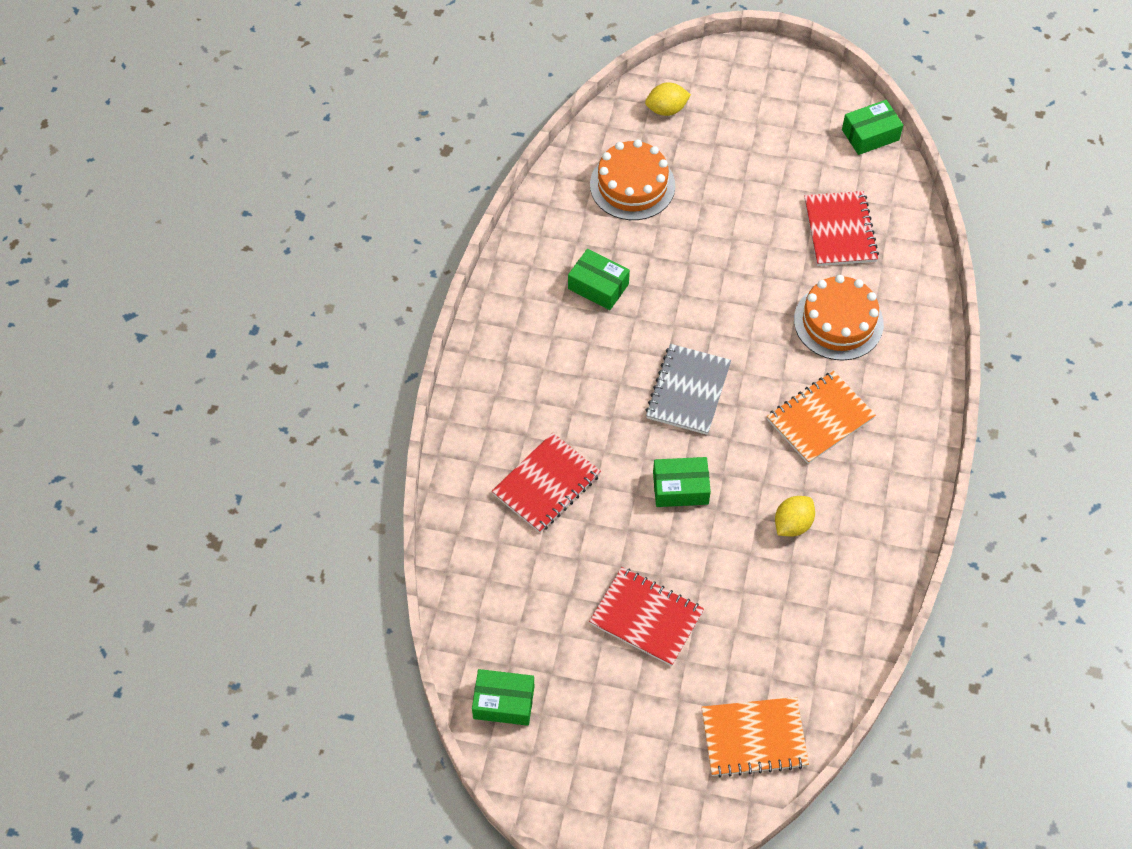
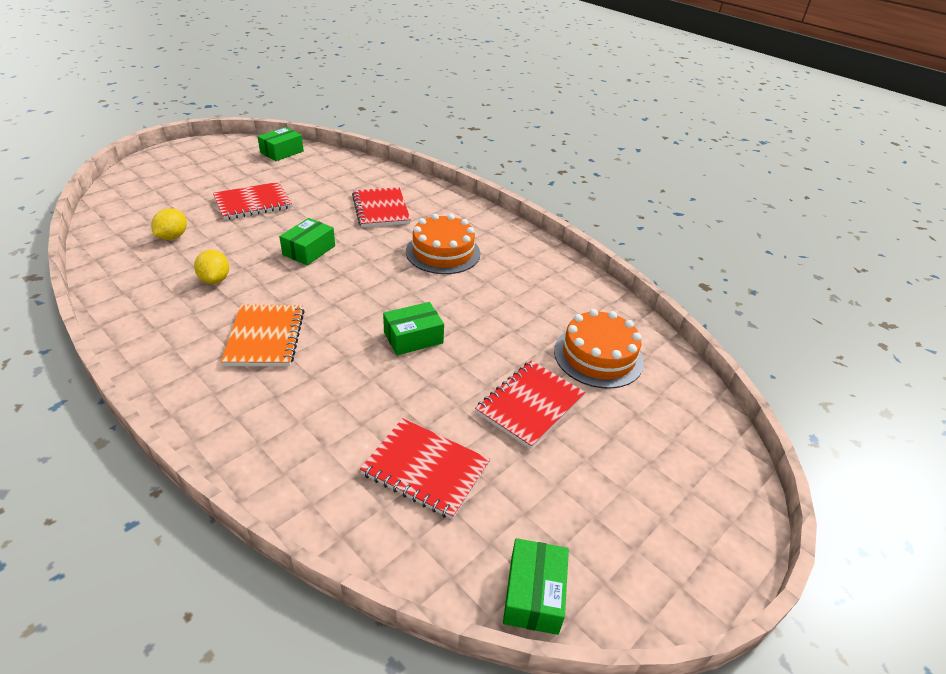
camera: 120 degrees right, 20 degrees down
green box [568,249,630,310] -> green box moved to [383,302,444,355]
yellow lemon [645,82,691,116] -> yellow lemon moved to [151,208,187,240]
grey notebook [646,344,731,435] -> none
orange notebook [701,697,809,777] -> none
orange cake [794,275,884,360] -> orange cake moved to [406,214,480,274]
none -> red notebook [475,360,586,449]

